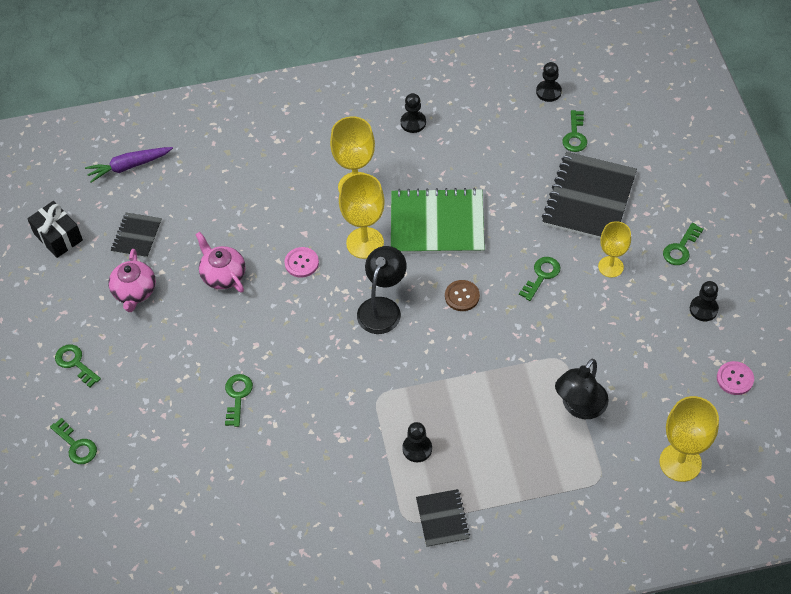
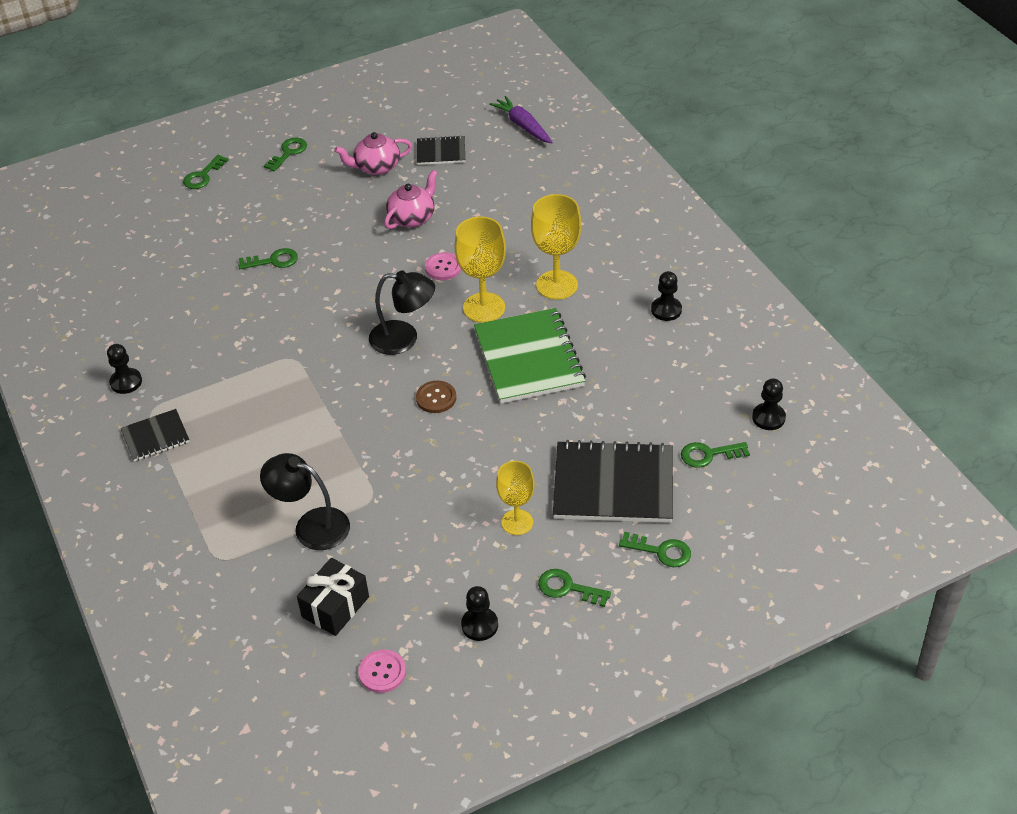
camera: 75 degrees right, 10 degrees down
black gift [27,201,83,258] -> black gift moved to [297,558,369,636]
black pawn [402,422,432,462] -> black pawn moved to [107,344,142,394]
green key [519,257,561,301] -> green key moved to [619,532,691,567]
yellow goblet [659,396,719,482] -> none

